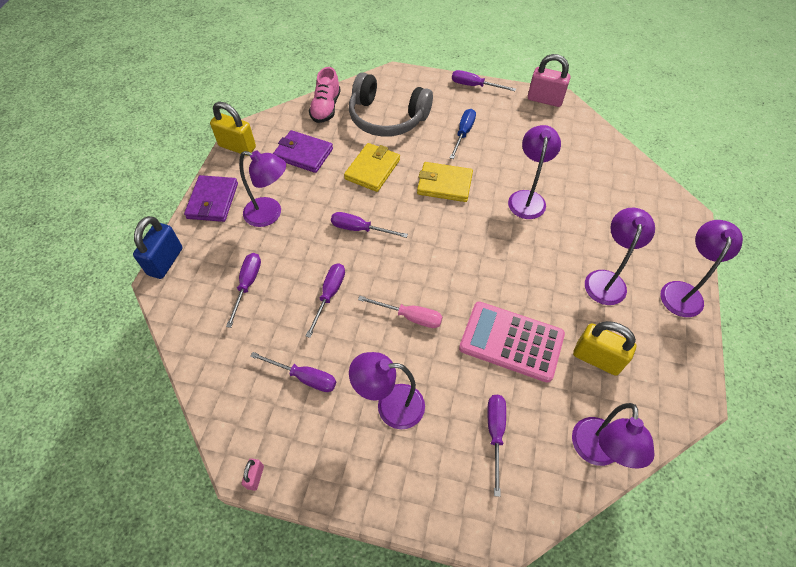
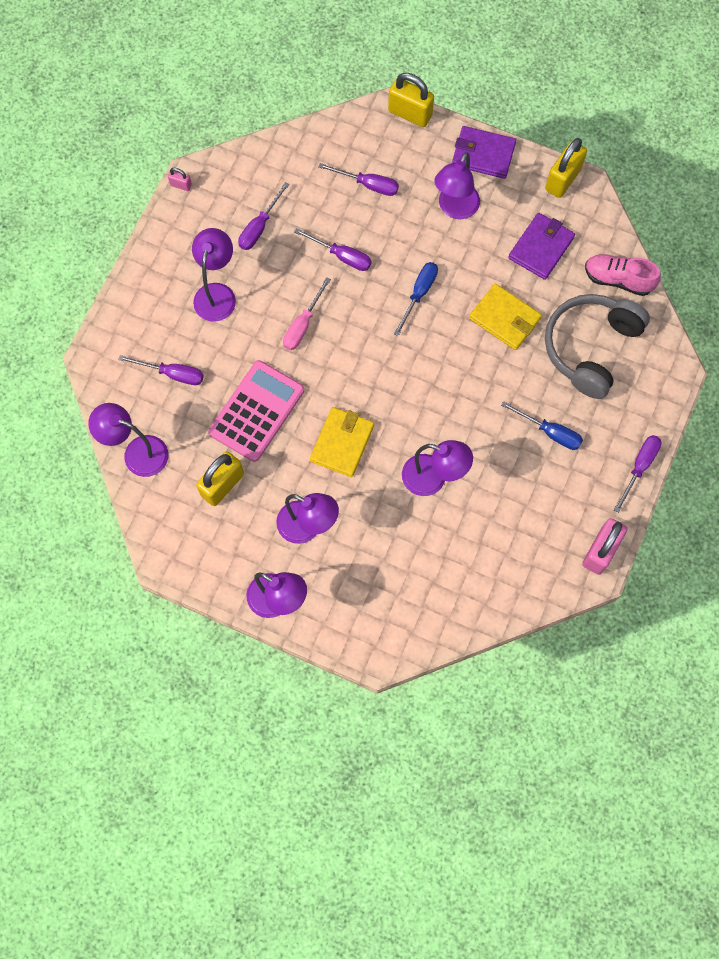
camera: 100 degrees right, 15 degrees up
blue padlock [133,216,183,279] -> yellow padlock [388,73,434,127]
purple screwdriver [331,212,408,238] -> blue screwdriver [394,262,438,336]
yellow wallet [417,162,473,202] -> yellow wallet moved to [310,407,374,477]

